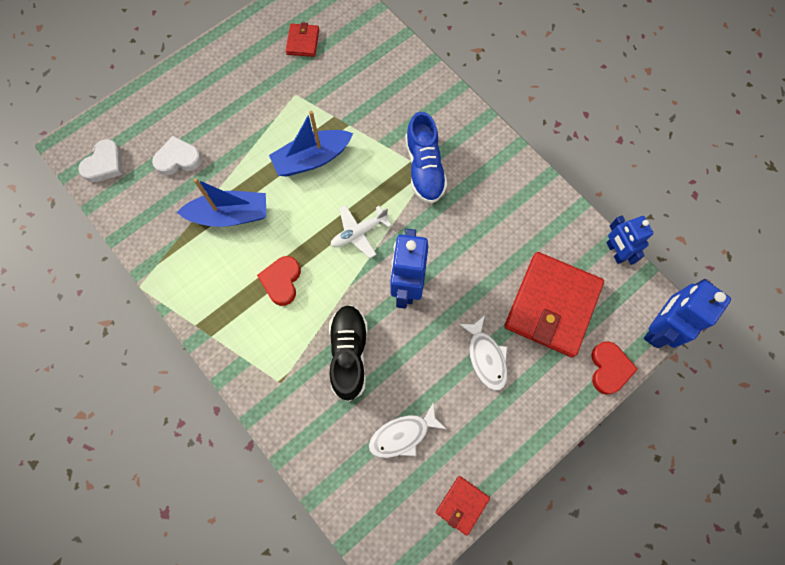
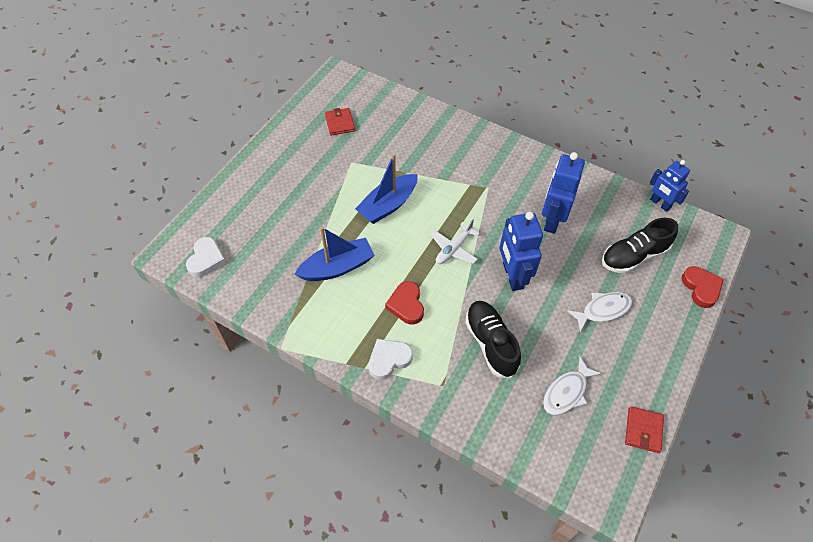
camera: 20 degrees left, 15 degrees down
white heart [152,136,202,175] -> white heart moved to [368,339,413,380]
blue shoe [406,112,447,204] -> none
white fish [459,315,507,391] -> white fish turned 75 degrees counterclockwise [567,292,632,332]
red wallet [504,252,604,357] -> black shoe [602,218,678,273]
blue robot [644,279,731,348] -> blue robot moved to [542,152,585,234]

